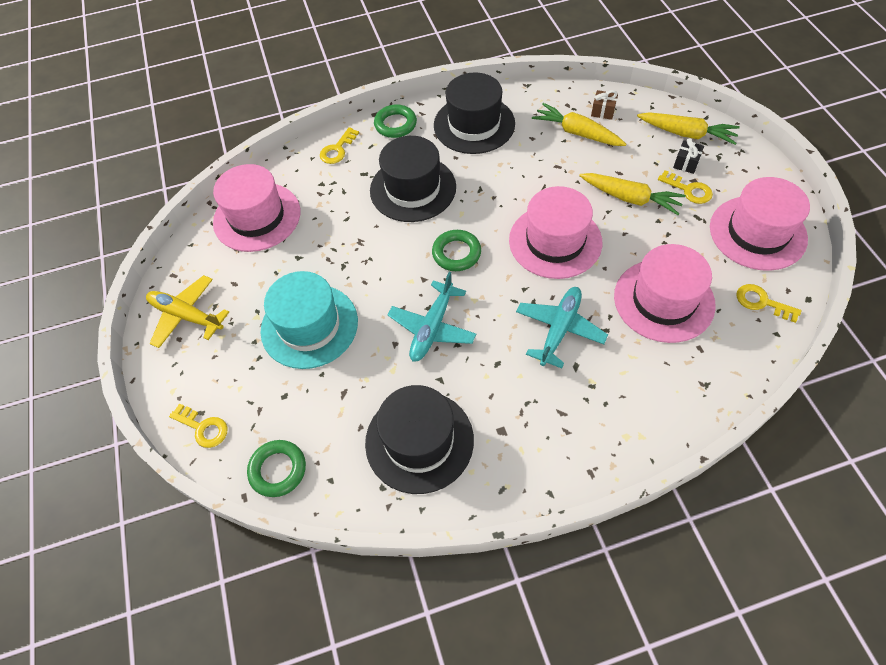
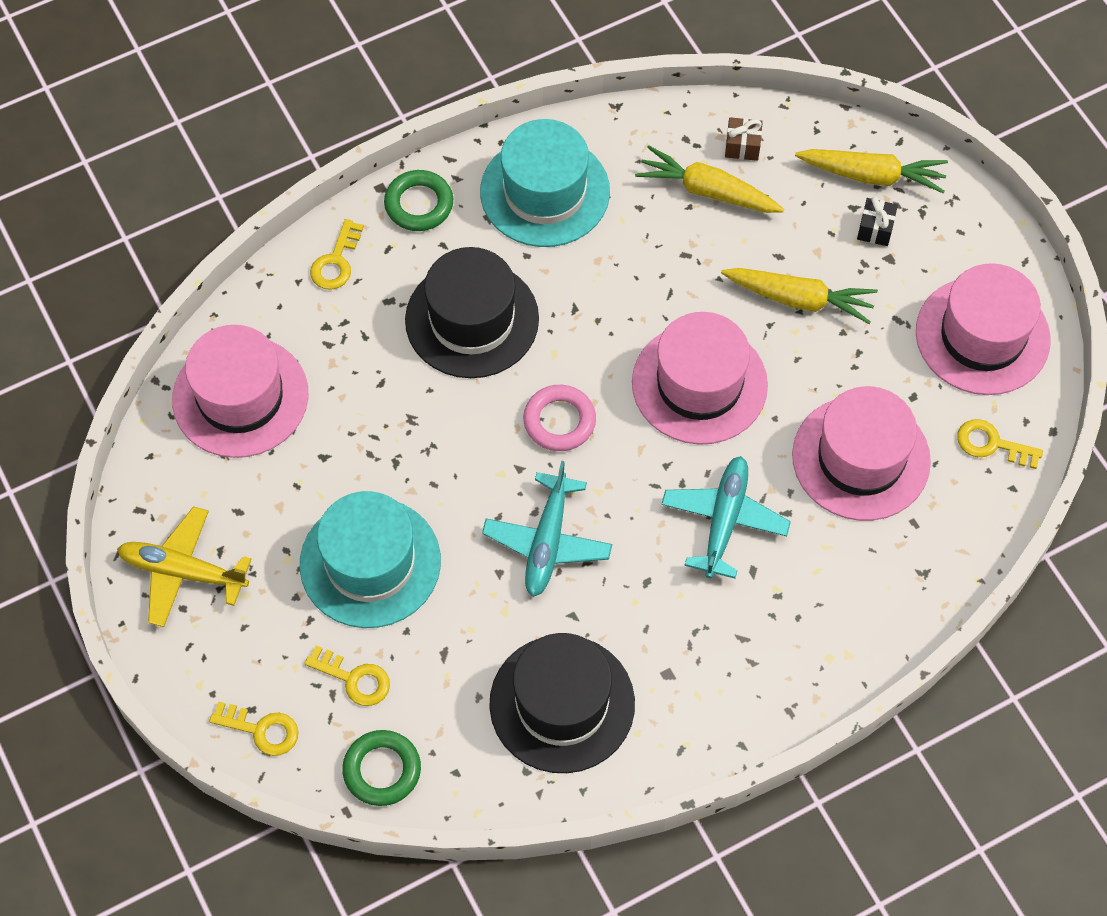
camera: 15 degrees left, 5 degrees up
green ring [432,230,481,271] -> pink ring [523,385,596,451]
black hat [434,72,515,154] -> turquoise hat [480,119,610,247]
yellow key [658,170,713,204] -> yellow key moved to [304,646,390,706]

